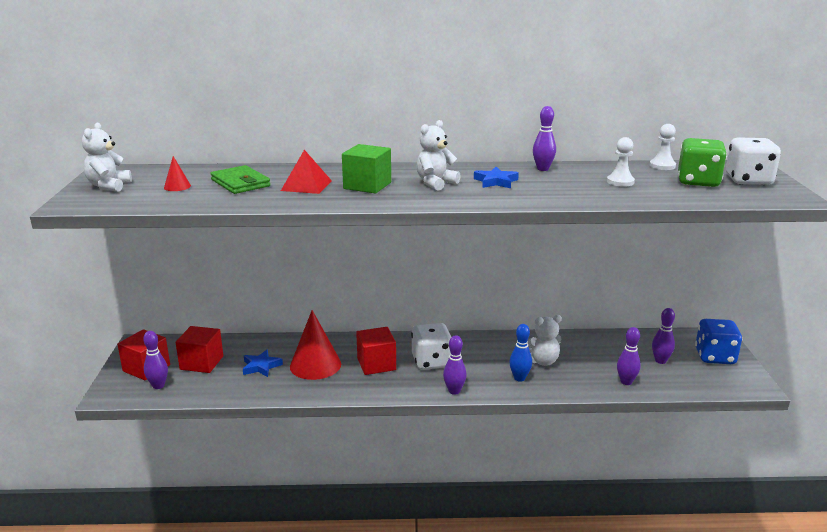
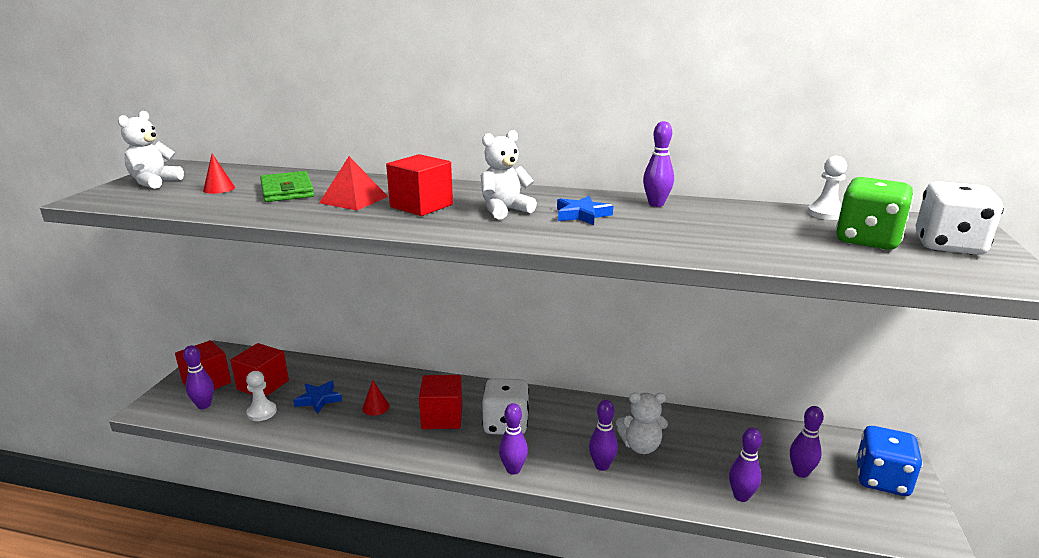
camera: 15 degrees right, 0 degrees up
red cone [290,310,341,380] -> red cone [362,380,389,416], size x0.45
green cube [342,144,391,194] -> red cube [386,154,453,216]
blue bowling pin [509,324,532,382] -> purple bowling pin [589,400,618,471]
white pawn [607,137,635,187] -> white pawn moved to [246,371,277,421]

